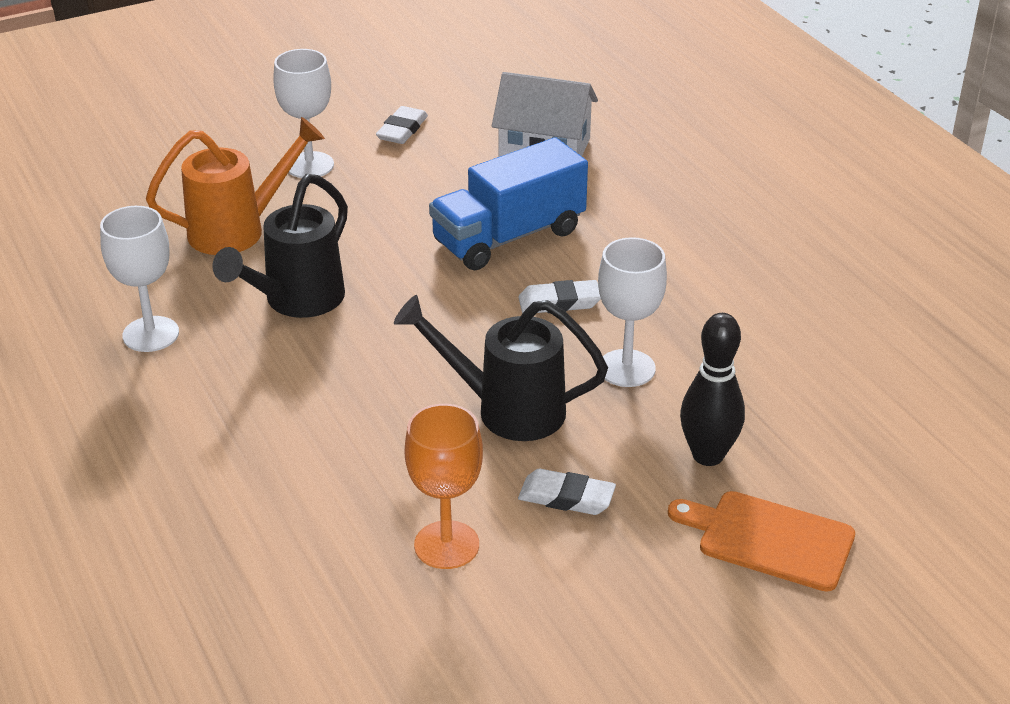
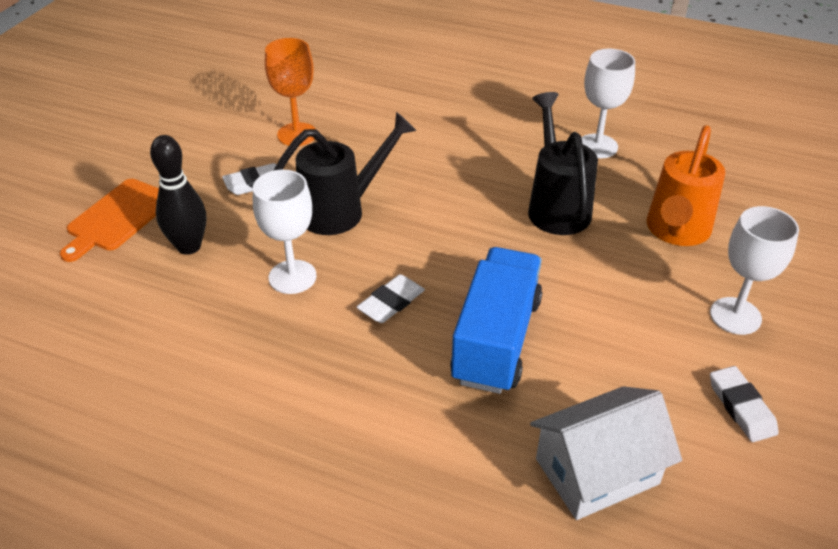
camera: 140 degrees right, 5 degrees up
orange cutting board [668,491,855,592] -> orange cutting board turned 135 degrees clockwise [60,179,159,262]

